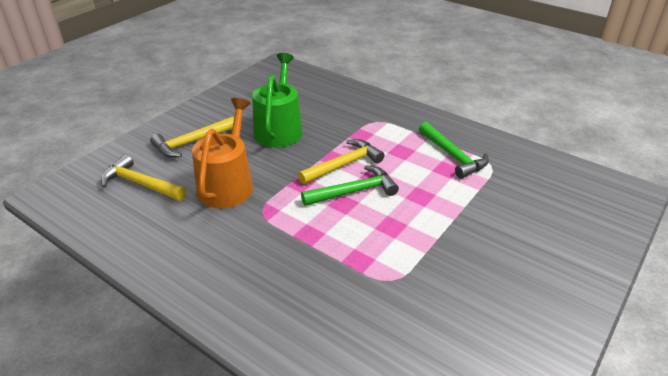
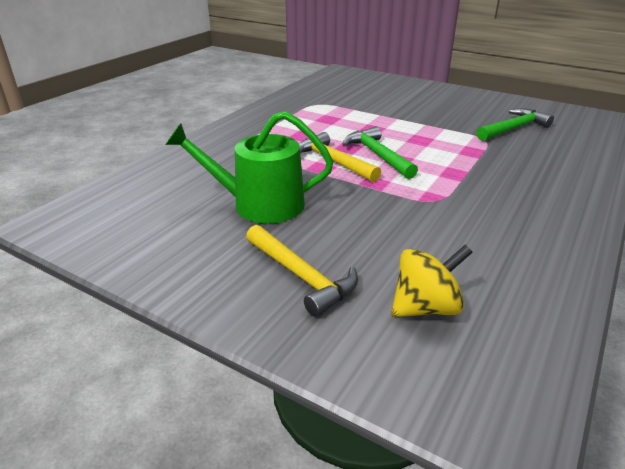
camera: 95 degrees left, 5 degrees down
yellow hammer [101,154,186,201] -> yellow spinning top [391,245,473,317]
orange watering can [192,98,253,208] -> none
green hammer [419,122,489,179] -> green hammer moved to [477,109,554,141]

